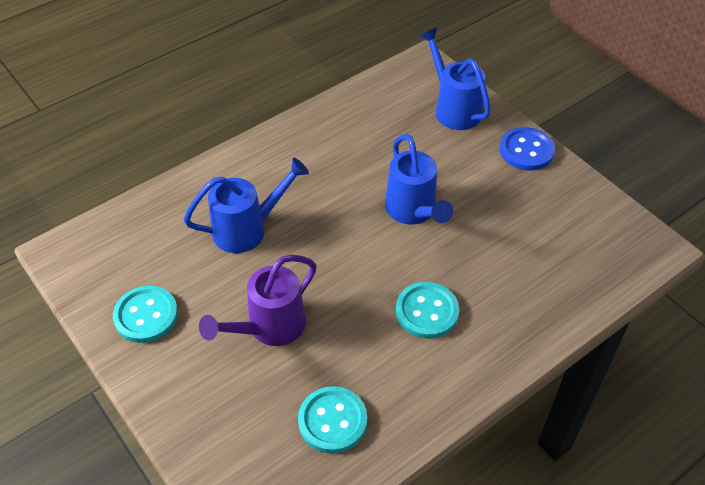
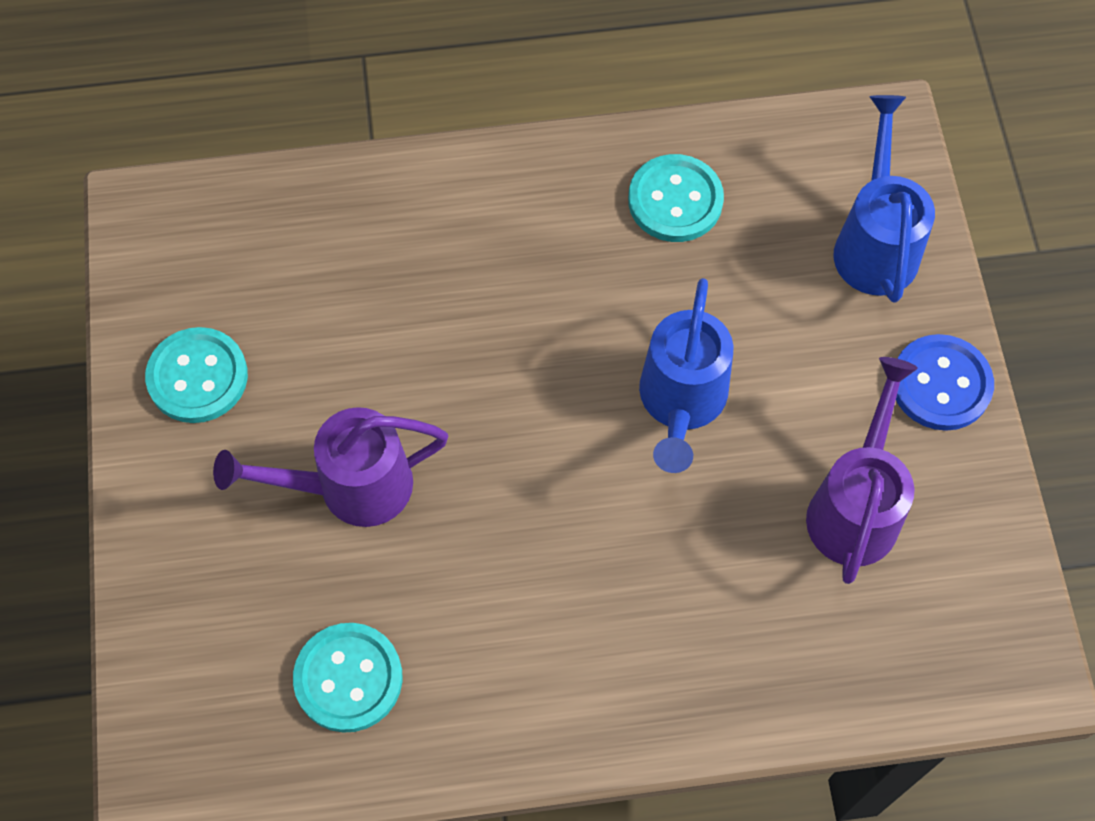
camera: 30 degrees right, 15 degrees up
blue watering can [184,158,309,253] -> none
turquoise button [396,282,459,339] -> turquoise button moved to [628,154,724,242]
none -> purple watering can [806,357,918,584]

